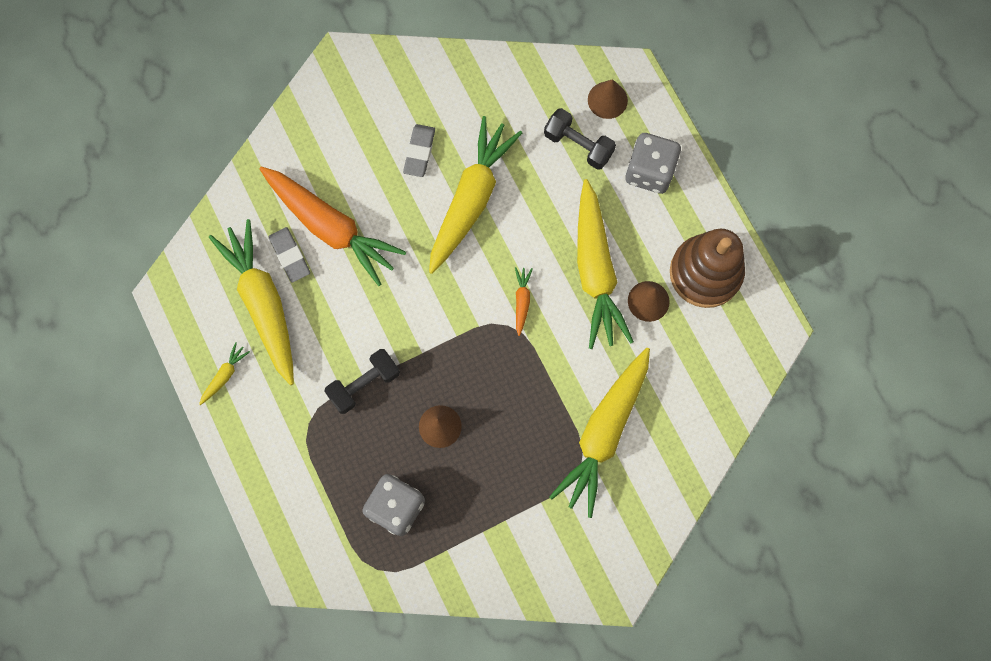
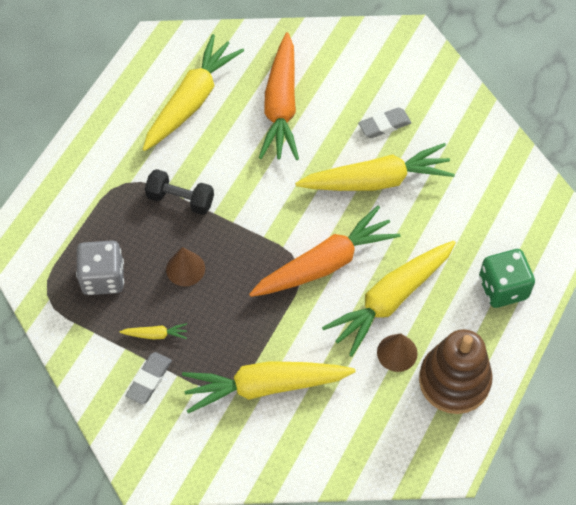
camera: 55 degrees right, 15 degrees down
yellow carrot [199,342,250,405] -> yellow carrot moved to [120,323,187,339]
grey eraser [269,227,310,283] -> grey eraser moved to [126,352,172,405]
orange carrot [515,267,533,336] -> orange carrot [249,206,401,297], size x2.48
black dumbbell [544,108,616,170] -> none
brown cone [588,79,628,119] -> none
grey dice [625,133,681,194] -> green dice [479,249,535,308]

